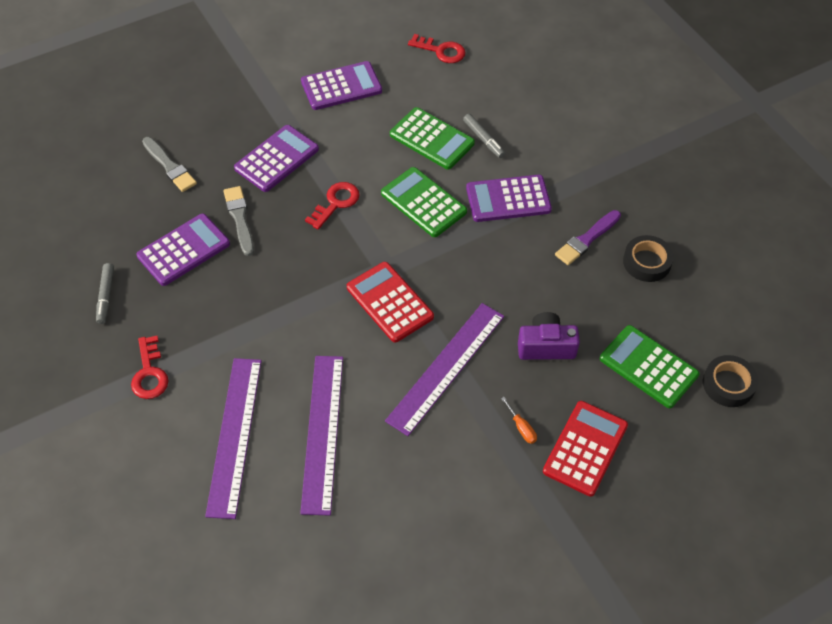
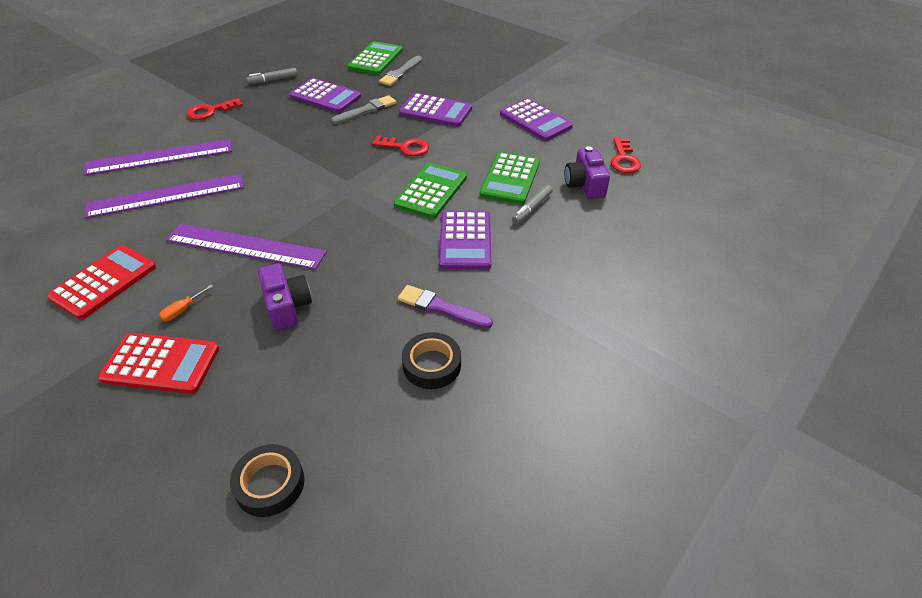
camera: 70 degrees right, 10 degrees down
red calculator [347,262,434,343] -> red calculator moved to [47,245,156,320]
purple calculator [466,175,552,222] -> purple calculator turned 150 degrees counterclockwise [439,210,491,269]
green calculator [600,325,699,408] -> green calculator moved to [347,41,403,75]
none -> purple camera [564,146,610,199]

